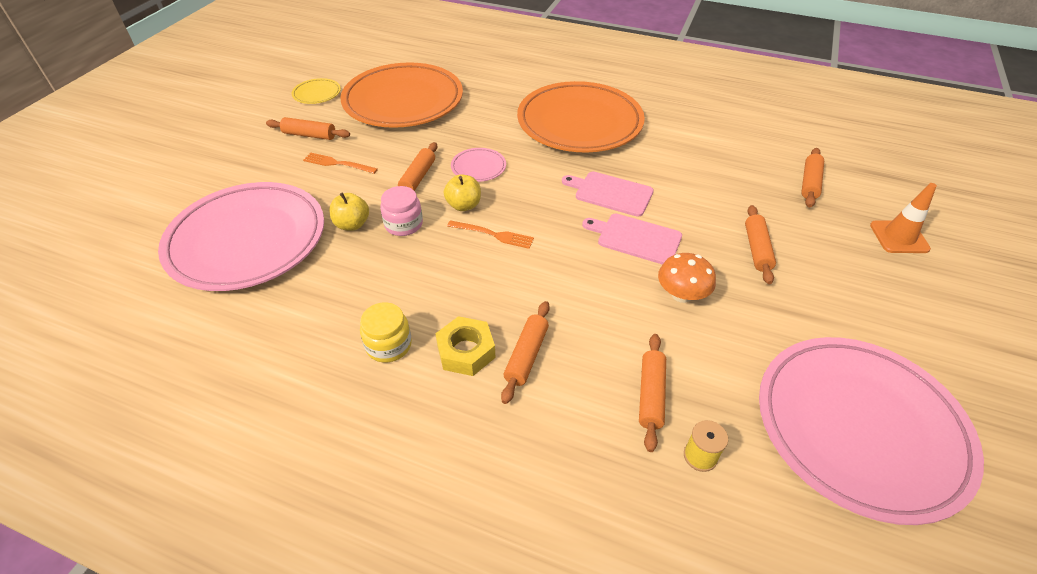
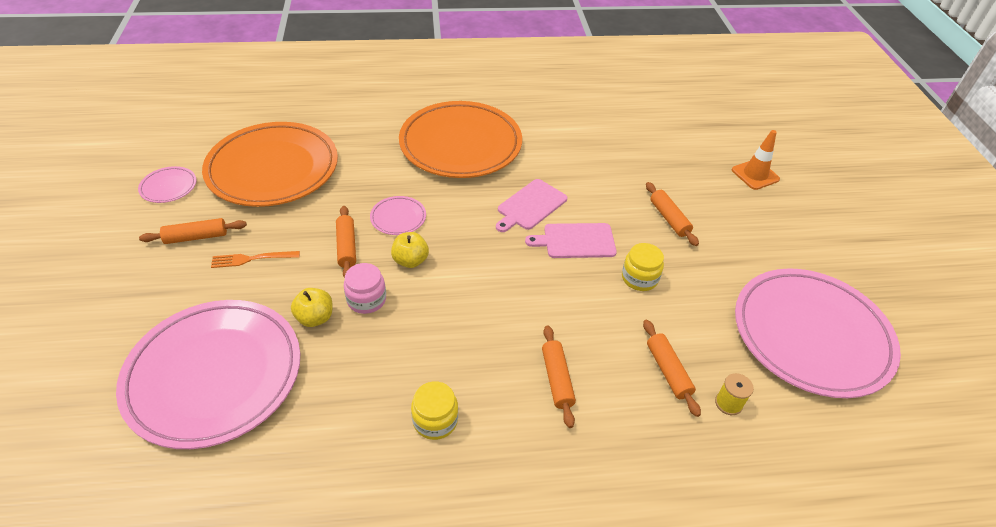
camera: 30 degrees left, 0 degrees up
yellow plate [292,78,341,104] -> pink plate [138,166,197,203]
yellow nut [435,316,496,376] -> none
orange fork [447,220,534,249] -> none
pink cutting board [562,172,654,217] -> pink cutting board turned 45 degrees counterclockwise [496,179,568,232]
orange mushroom [658,253,716,303] -> yellow jar [622,243,664,291]
orange rolling pin [801,148,824,207] -> none

